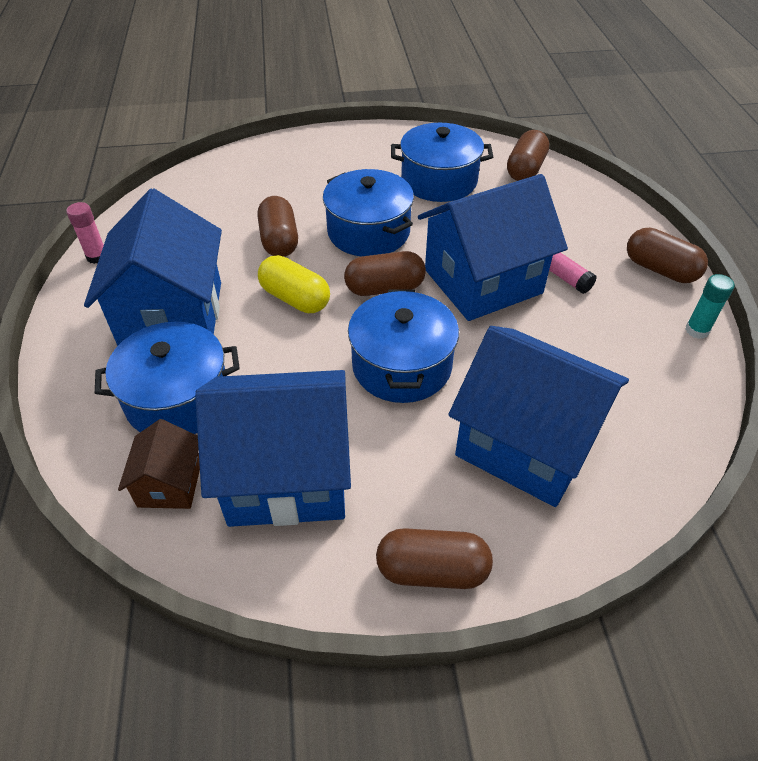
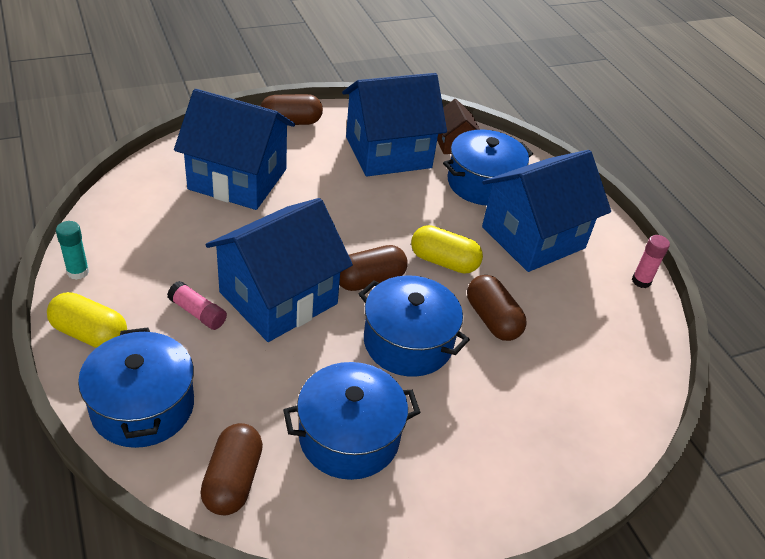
camera: 160 degrees right, 5 degrees down
blue house [84,189,222,346] -> blue house turned 75 degrees clockwise [482,150,611,272]
blue pot [348,290,459,403] -> blue pot moved to [78,328,194,448]
brown capsule [627,228,708,283] -> yellow capsule [47,292,127,348]

